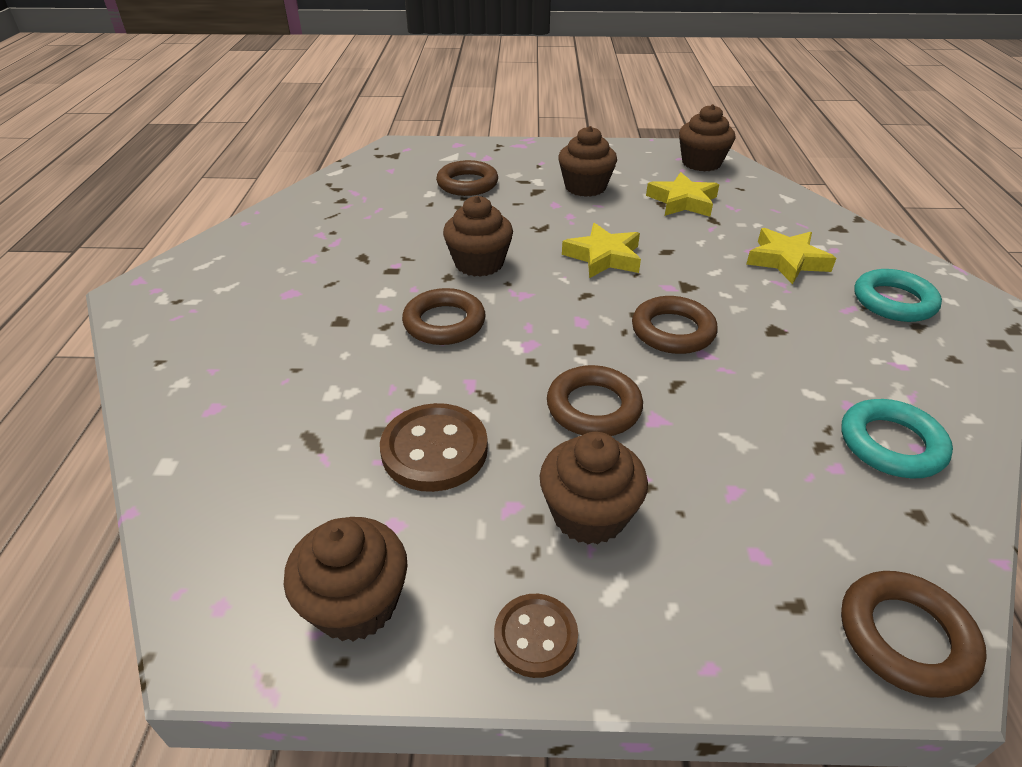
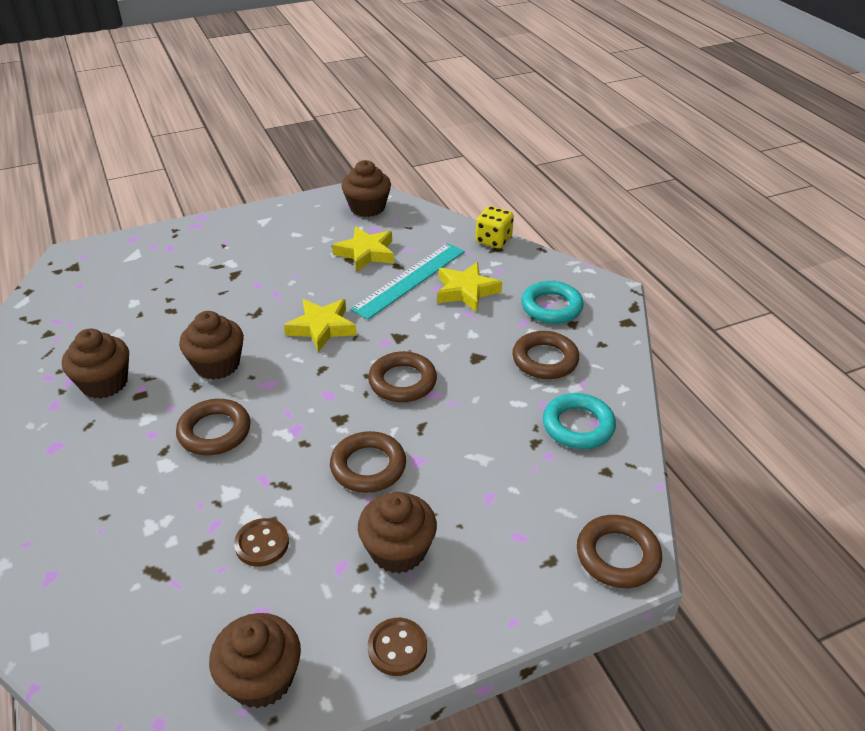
camera: 25 degrees left, 0 degrees up
brown button [380,403,488,492] -> brown button [234,518,289,567], size x0.62
brown ring [436,160,498,196] -> brown ring moved to [512,331,579,379]
brown cupcake [558,126,617,197] -> brown cupcake moved to [62,328,129,399]
none -> turquoise ruler [350,243,465,320]
none -> yellow dice [476,206,514,249]

